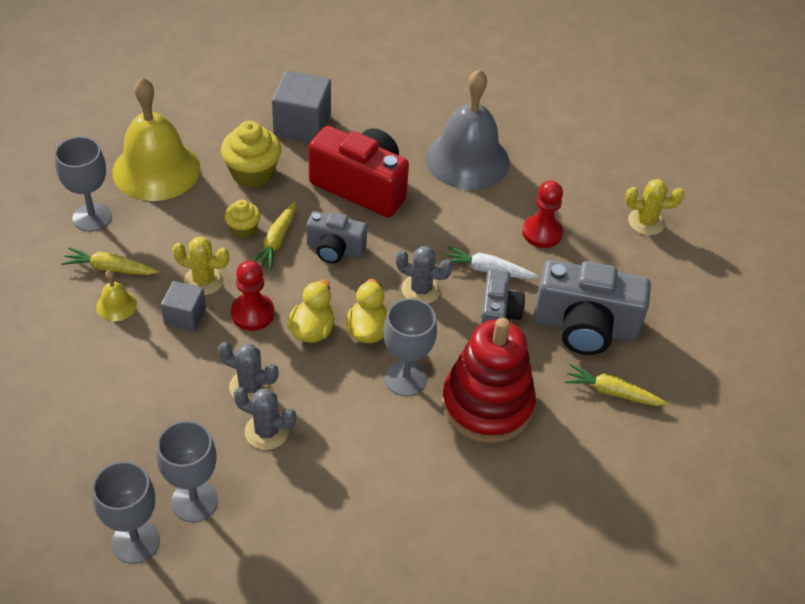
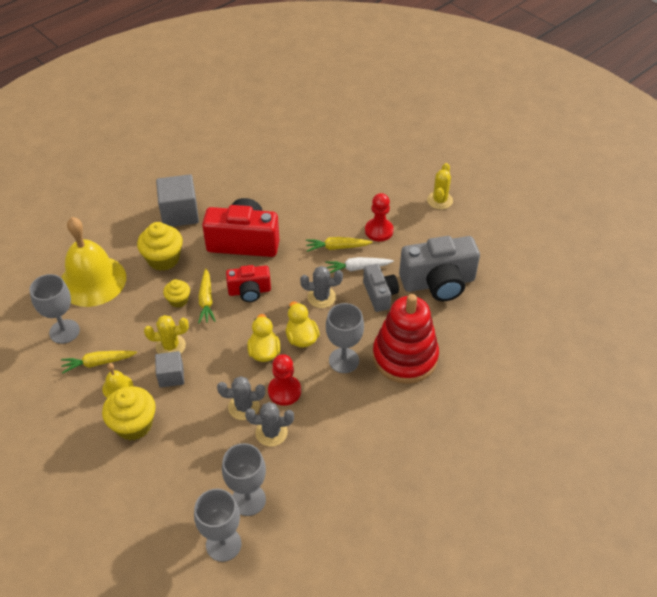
camera: 20 degrees left, 0 degrees up
red pawn [231,260,274,331] -> red pawn moved to [268,354,301,406]
grey camera [306,211,367,263] -> red camera [226,265,271,302]
grey bell [426,69,510,190] -> none
yellow carrot [565,364,668,406] -> yellow carrot moved to [306,237,373,252]
yellow cactus [625,179,684,235] -> yellow cactus turned 60 degrees counterclockwise [427,163,453,209]
none -> yellow cupcake [102,386,156,440]

